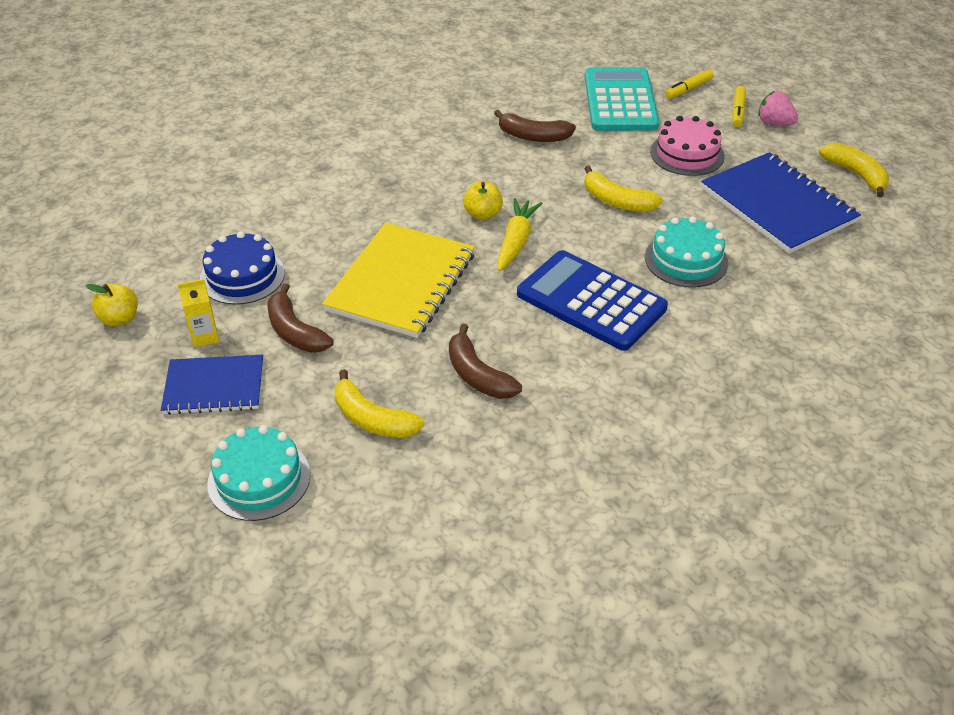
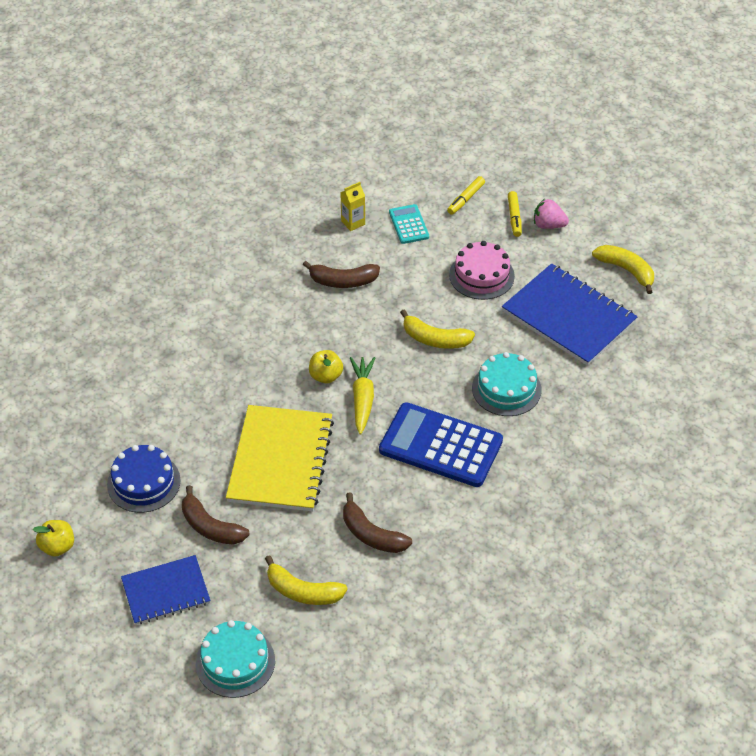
camera: 15 degrees left, 5 degrees up
yellow carton [178,279,219,347] -> yellow carton moved to [340,182,365,231]
turquoise calculator [584,67,659,131] -> turquoise calculator [389,204,429,244], size x0.50

